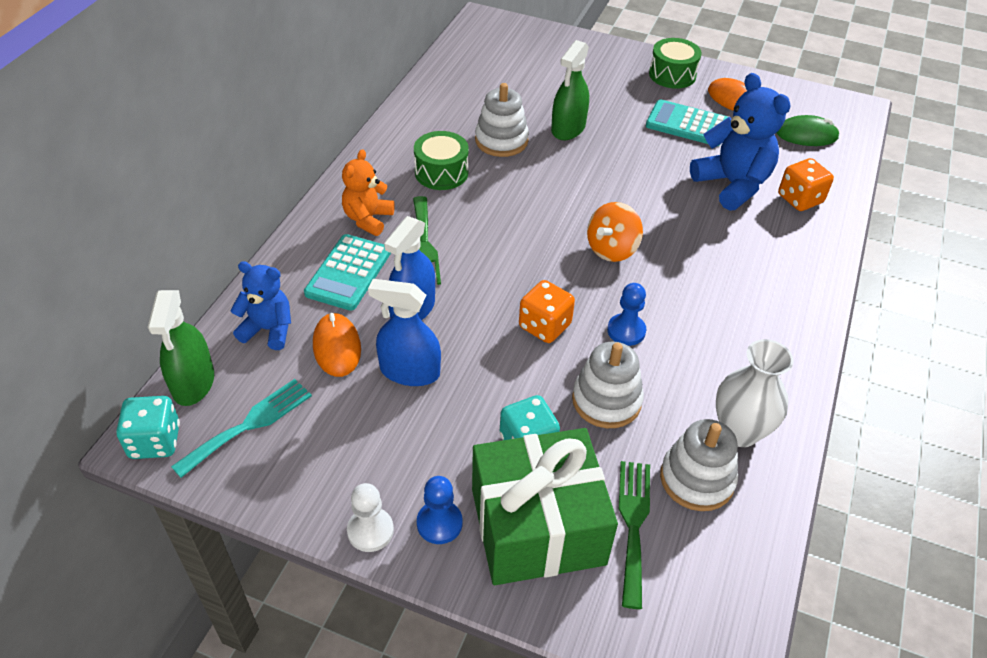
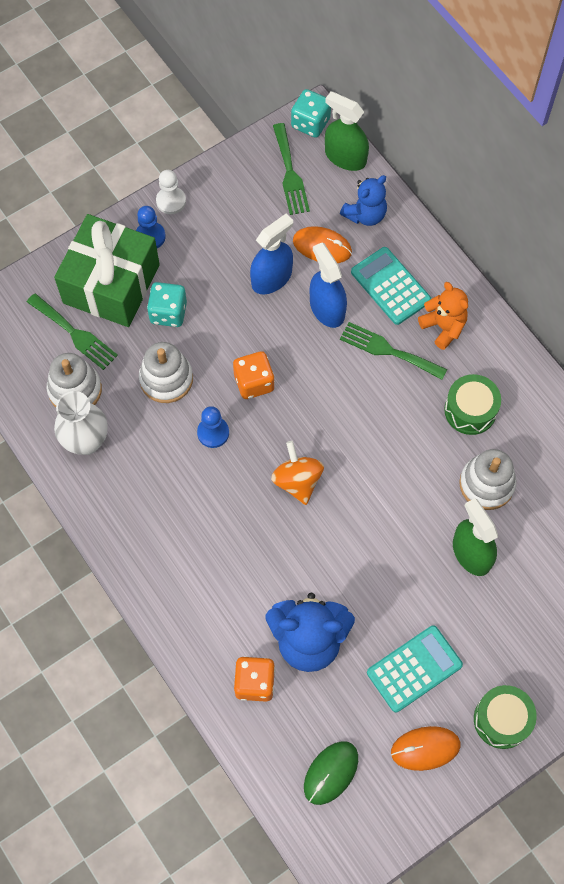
camera: 125 degrees right, 20 degrees up
turquoise fork [171,379,312,478] -> green fork [273,123,310,215]

